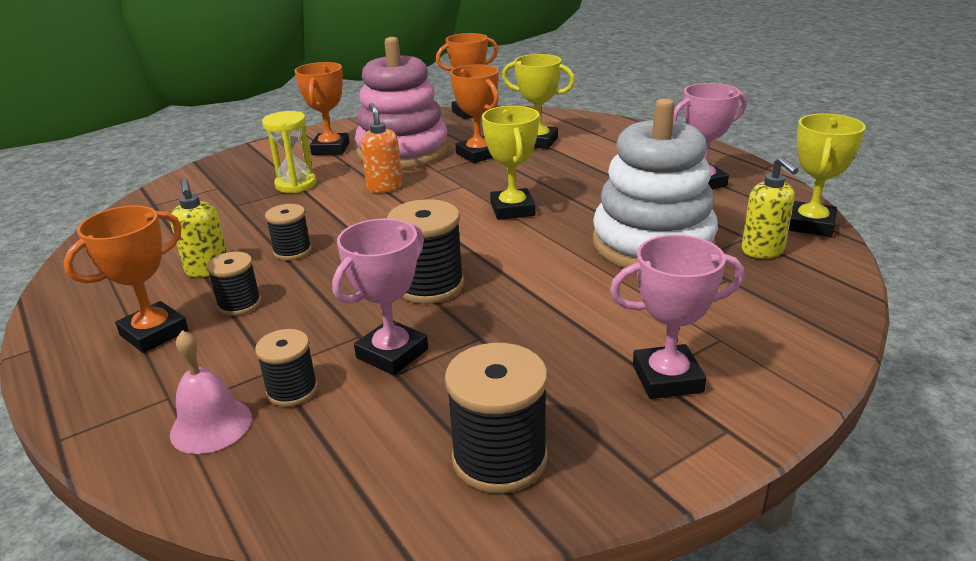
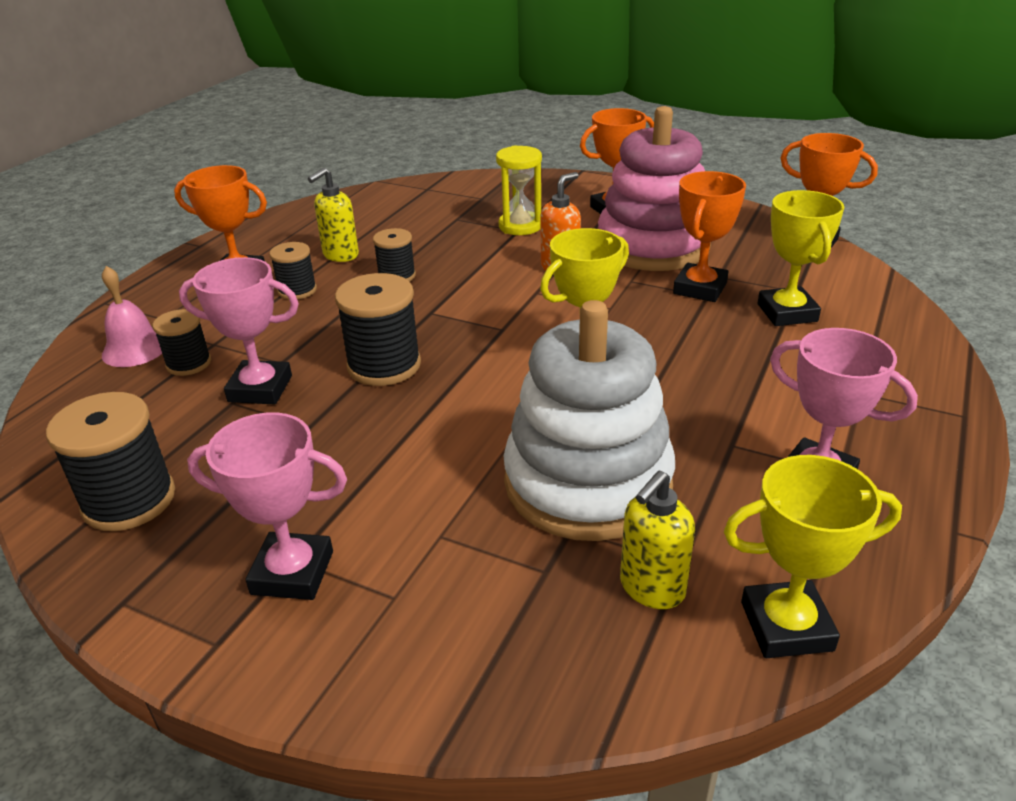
camera: 60 degrees right, 5 degrees up
pink trophy [610,235,744,399] -> pink trophy turned 45 degrees counterclockwise [187,412,347,600]

